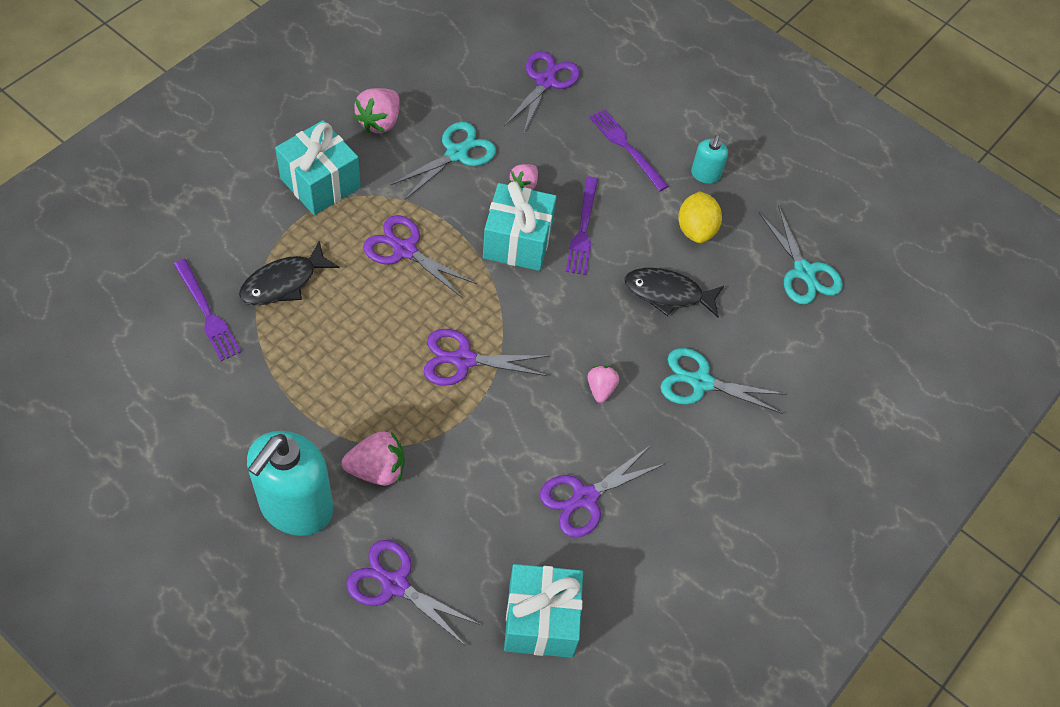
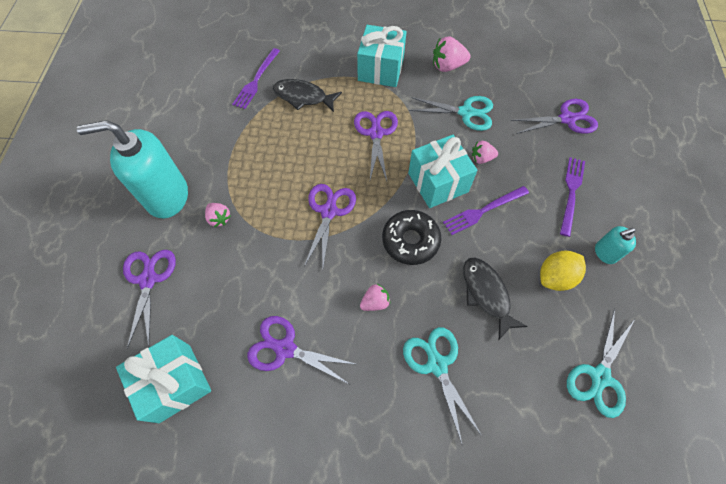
camera: 60 degrees right, 5 degrees up
pink strawberry [341,431,405,486] -> pink strawberry [205,203,231,227], size x0.63
purple scissors [424,329,549,386] -> purple scissors turned 45 degrees clockwise [304,184,356,267]
none -> black donut [382,210,442,265]

